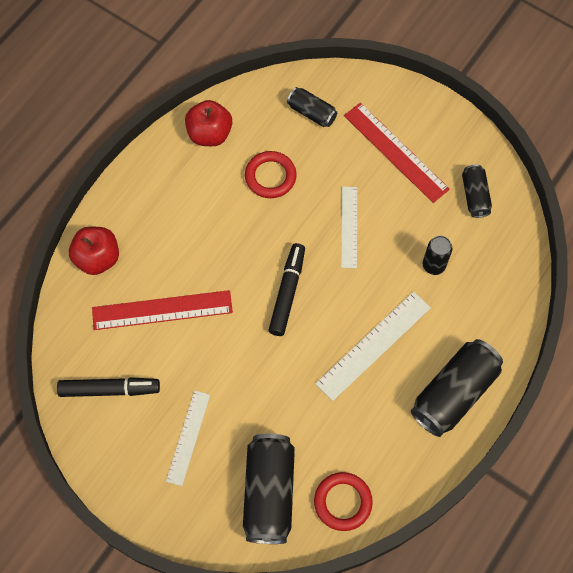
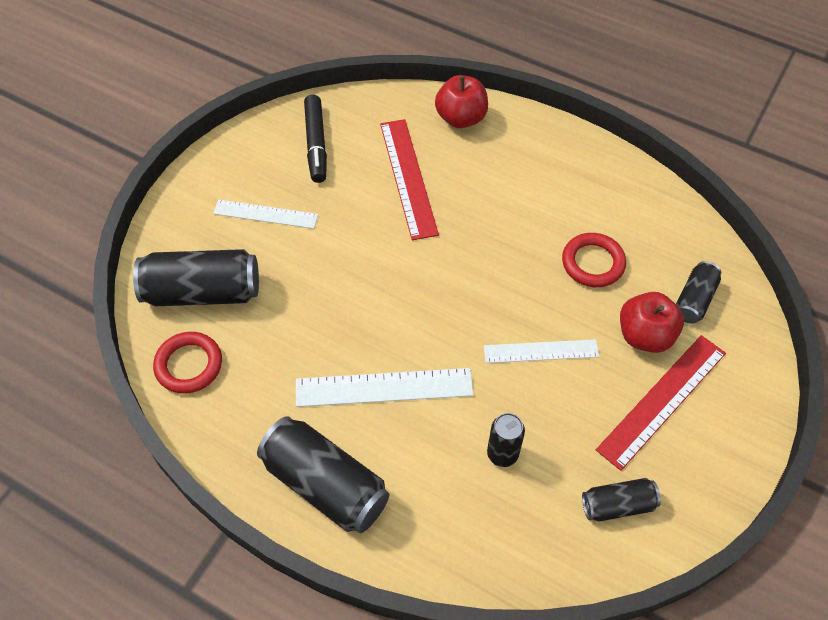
camera: 85 degrees right, 10 degrees down
red apple [185,100,232,146] -> red apple moved to [620,292,684,353]
black marker [268,243,305,336] -> none
white ruler [315,292,431,401] -> white ruler turned 45 degrees counterclockwise [296,368,474,407]

